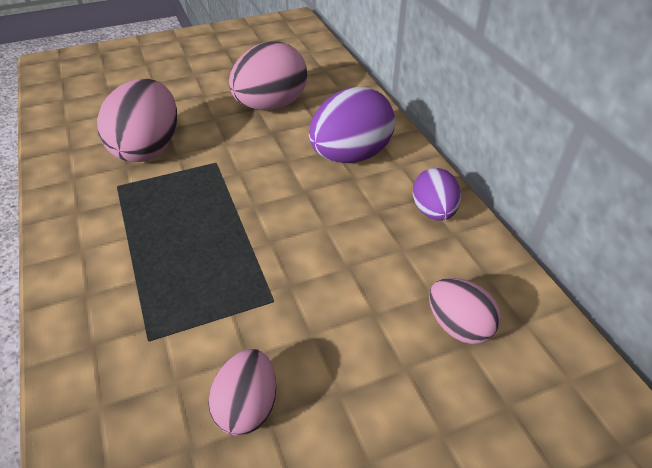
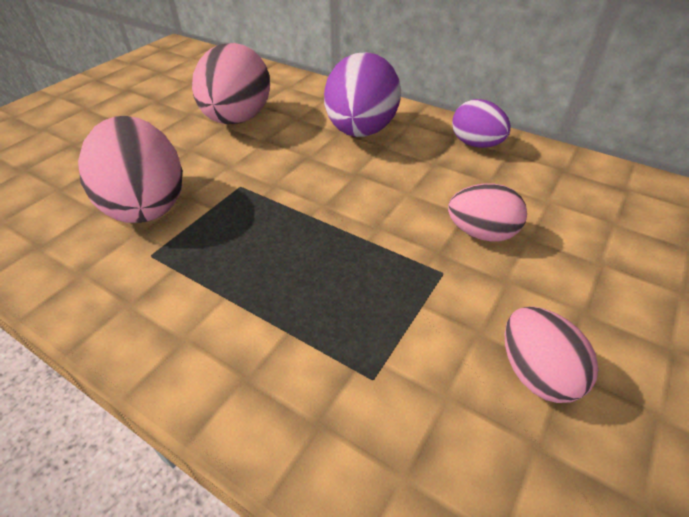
camera: 35 degrees left, 0 degrees up
pink egg [429,278,501,344] -> pink egg moved to [448,183,527,242]

